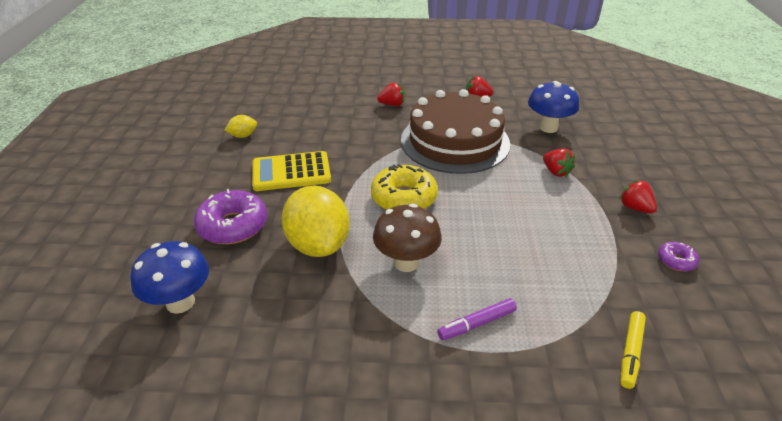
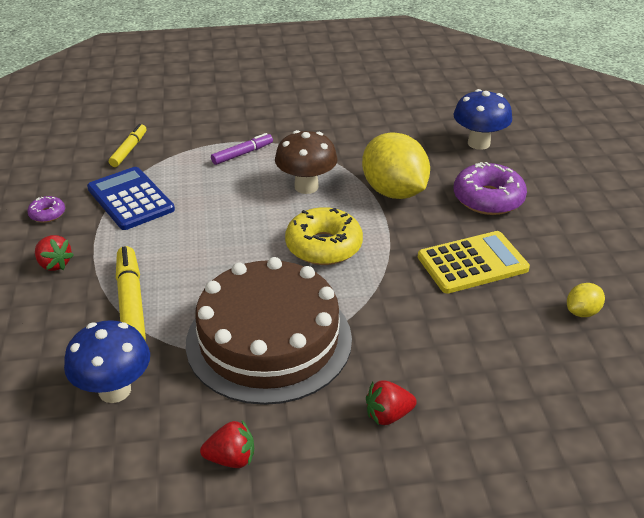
camera: 170 degrees right, 0 degrees up
red strawberry [543,148,575,177] -> yellow marker [116,246,146,341]
none -> blue calculator [87,167,175,230]

